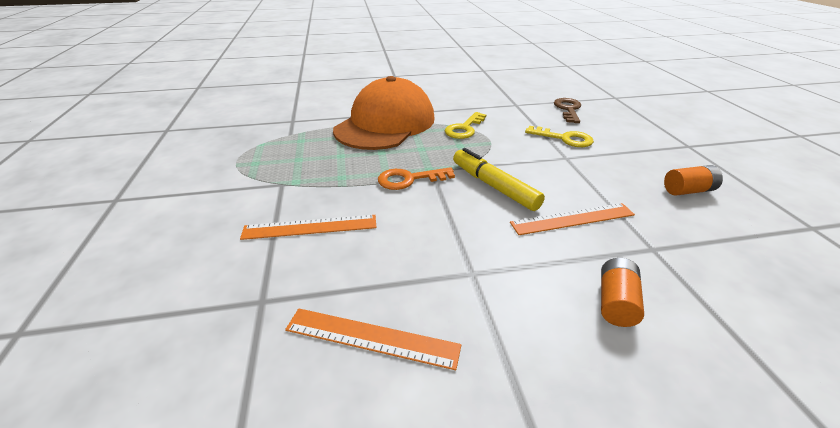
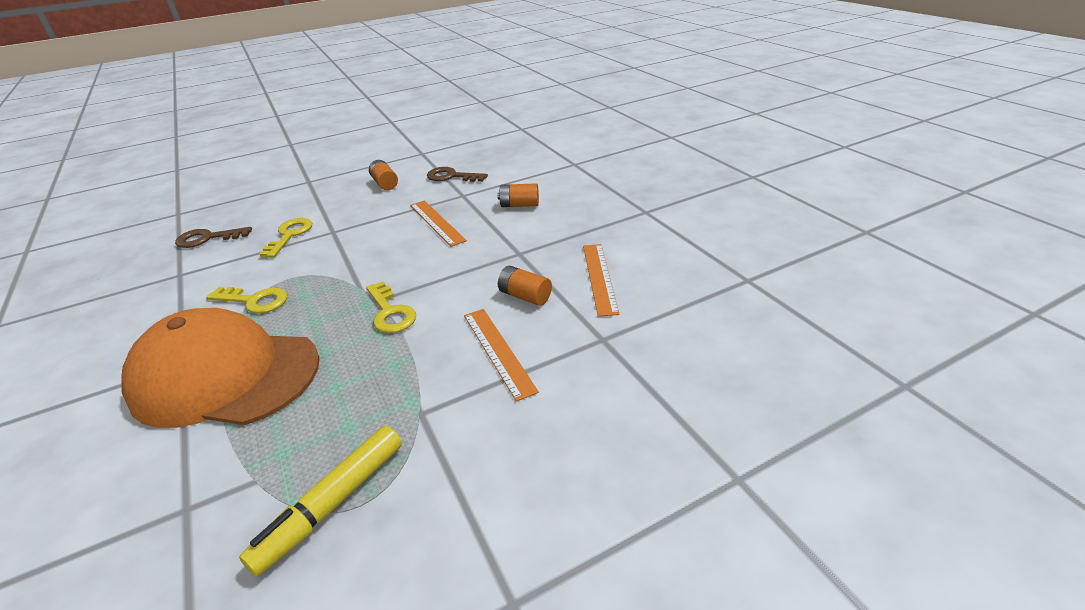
camera: 105 degrees left, 0 degrees up
orange key [378,167,455,190] -> yellow key [366,281,416,333]
yellow marker [453,148,545,211] -> yellow marker moved to [239,426,402,576]
none -> brown key [427,167,488,182]
none -> orange battery [498,266,552,306]

